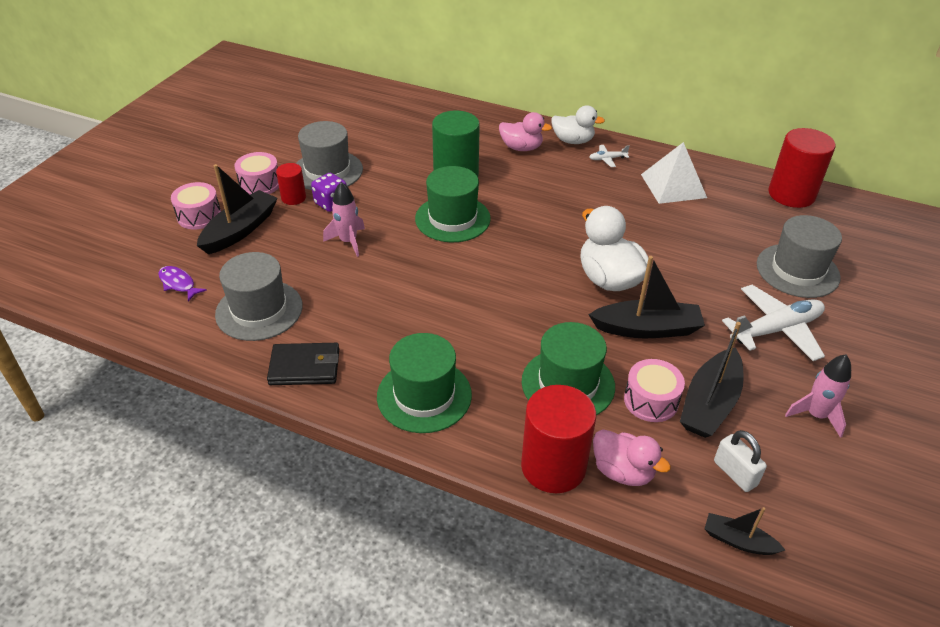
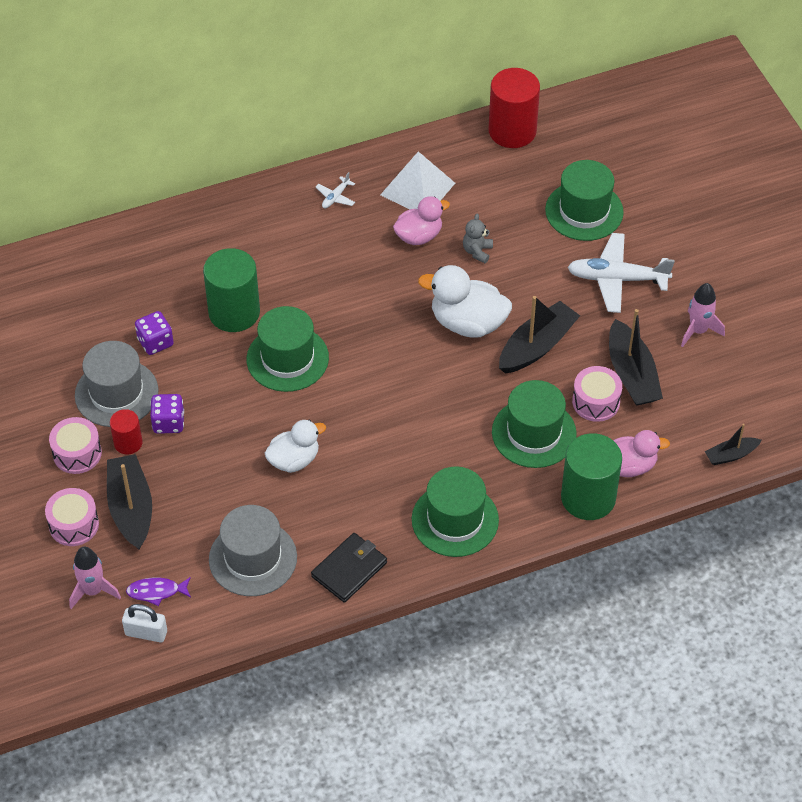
camera: 45 degrees left, 10 degrees up
pink rocket [323,182,365,257] -> pink rocket moved to [69,547,121,609]
pink duck [499,112,552,151] -> pink duck moved to [393,196,450,245]
red cylinder [521,385,596,493] -> green cylinder [561,433,622,520]
white duck [551,105,605,144] -> white duck moved to [265,420,326,473]
white padlock [714,430,767,492] -> white padlock moved to [122,604,167,642]
white plane [722,285,825,361] -> white plane turned 105 degrees counterclockwise [567,233,675,313]
grey hat [757,215,842,298] -> green hat [545,160,624,241]
none -> purple dice [135,311,174,355]
none -> grey teddy bear [463,214,493,263]

